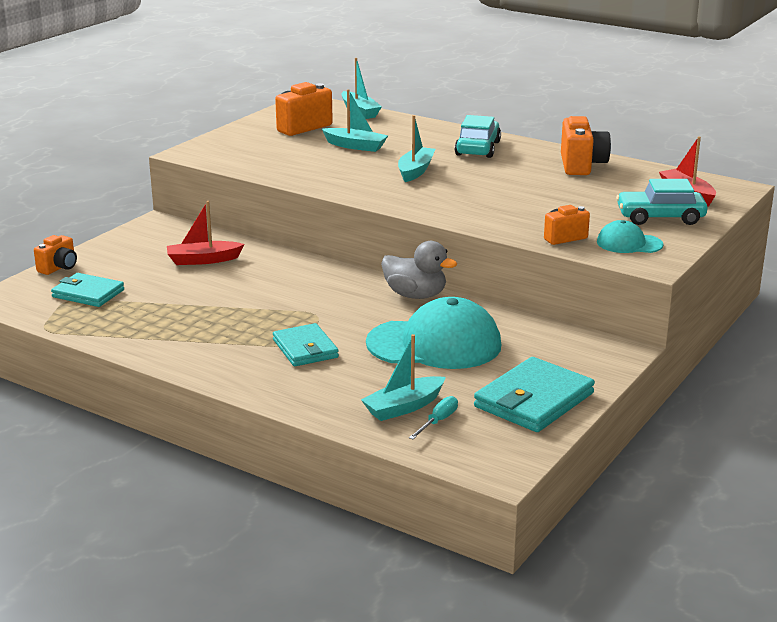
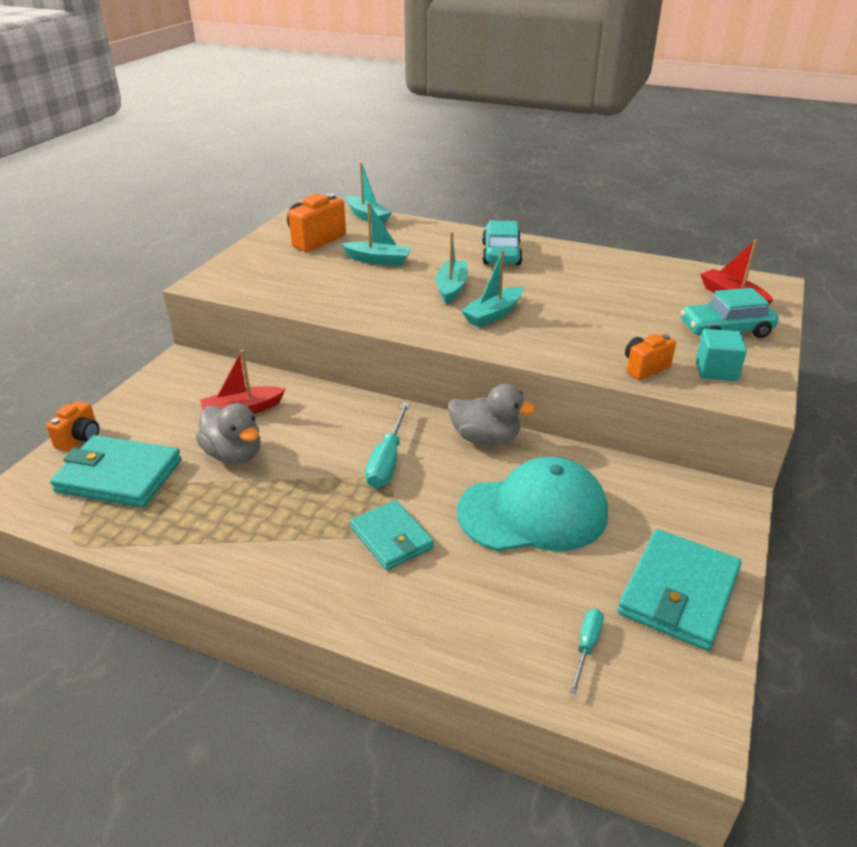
camera: 10 degrees left, 10 degrees up
turquoise wallet [51,273,124,307] -> turquoise wallet [50,435,182,508], size x1.51
turquoise boat [361,334,446,421] -> turquoise boat moved to [461,250,523,327]
orange camera [561,116,611,175] -> none
turquoise cap [597,220,664,253] -> turquoise cube [696,329,747,381]
none -> grey duck [196,403,261,464]
none -> turquoise screwdriver [365,402,410,488]

